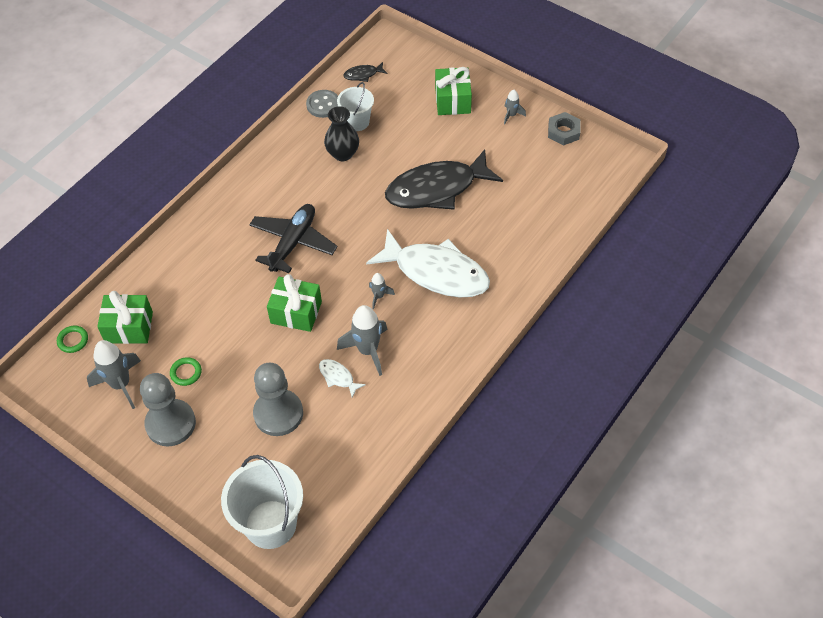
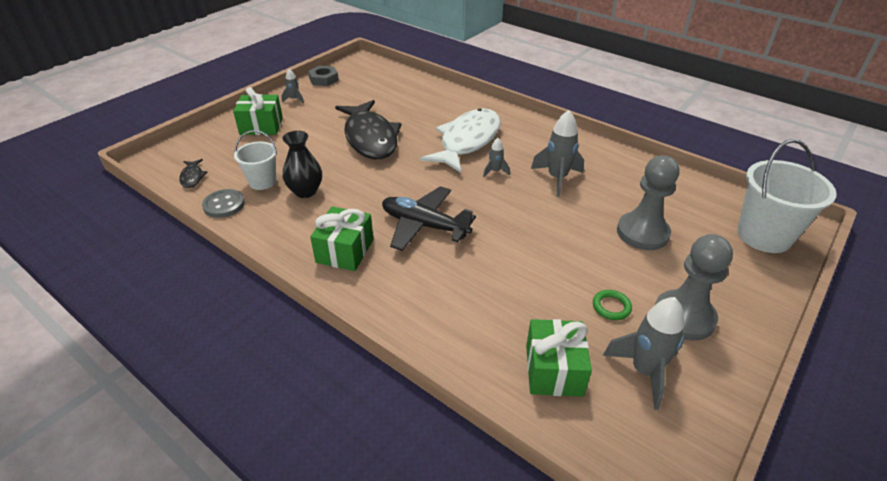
camera: 90 degrees left, 15 degrees down
green ring [57,326,88,353] -> none
green gift [267,274,322,332] -> green gift moved to [310,206,373,271]
white fish [319,359,366,398] -> none

